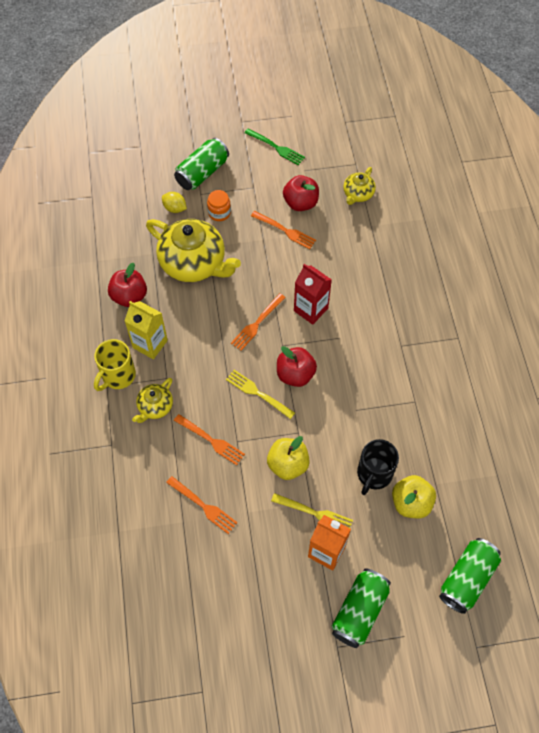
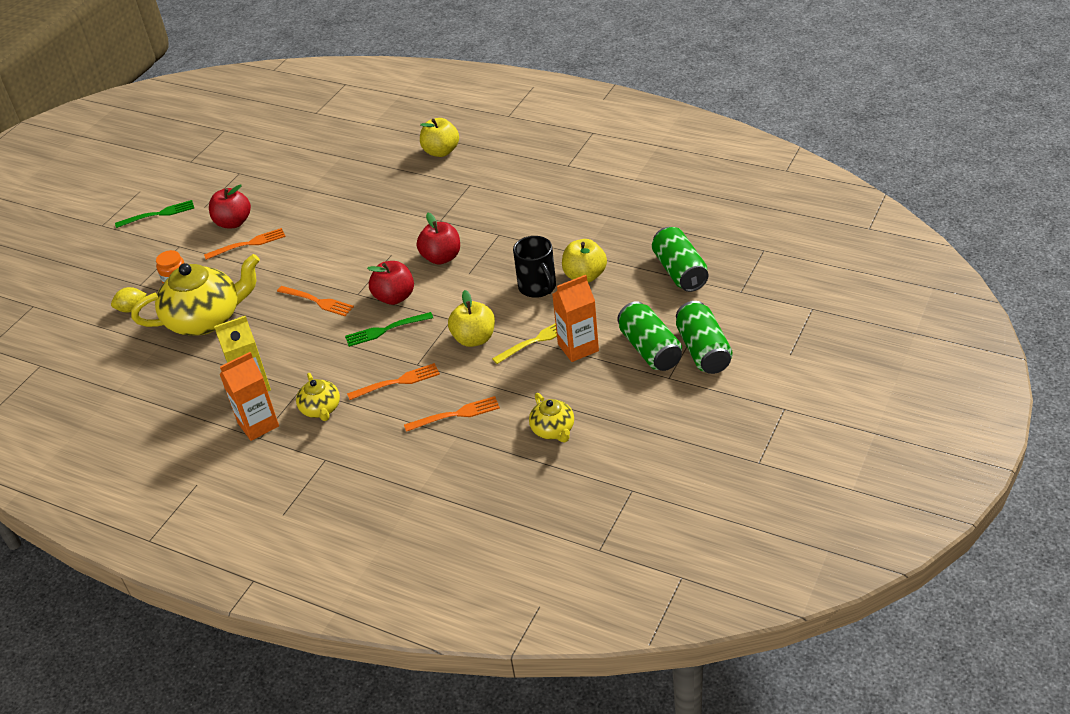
camera: 50 degrees left, 20 degrees down
yellow mug [94,339,136,391] -> orange carton [220,352,279,441]
red apple [108,263,147,307] -> red apple moved to [417,213,460,265]
green can [174,138,229,190] -> green can moved to [676,301,733,374]
yellow fork [226,370,295,419] -> green fork [345,312,433,347]
orange fork [231,293,286,351] -> orange fork turned 45 degrees counterclockwise [277,286,354,316]
red carton [294,264,332,325] -> none
yellow teapot [343,167,376,205] -> yellow teapot moved to [529,393,574,442]
none -> yellow apple [420,118,459,157]

